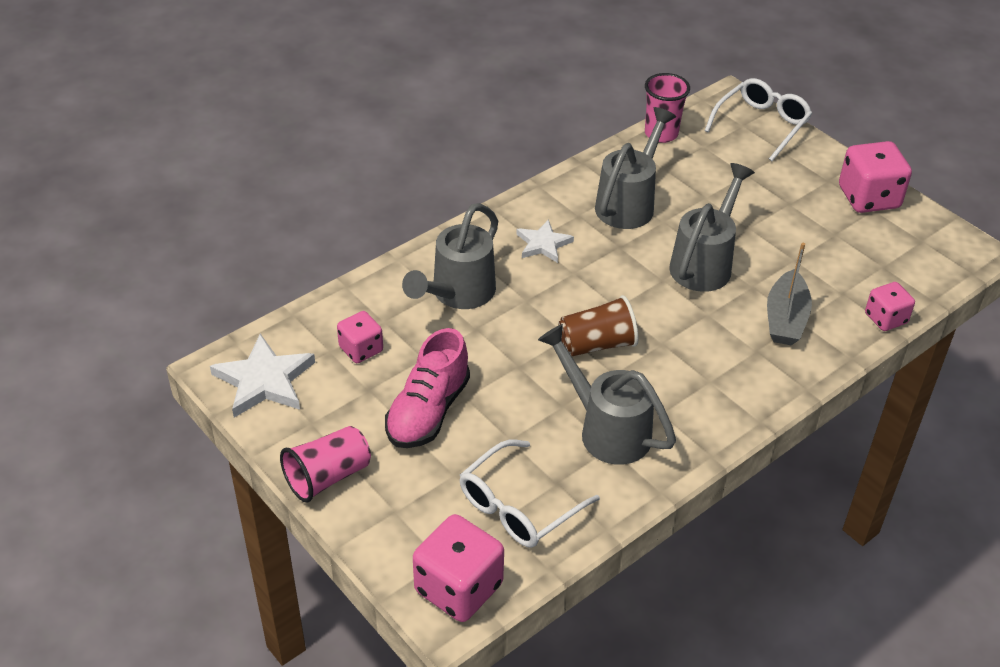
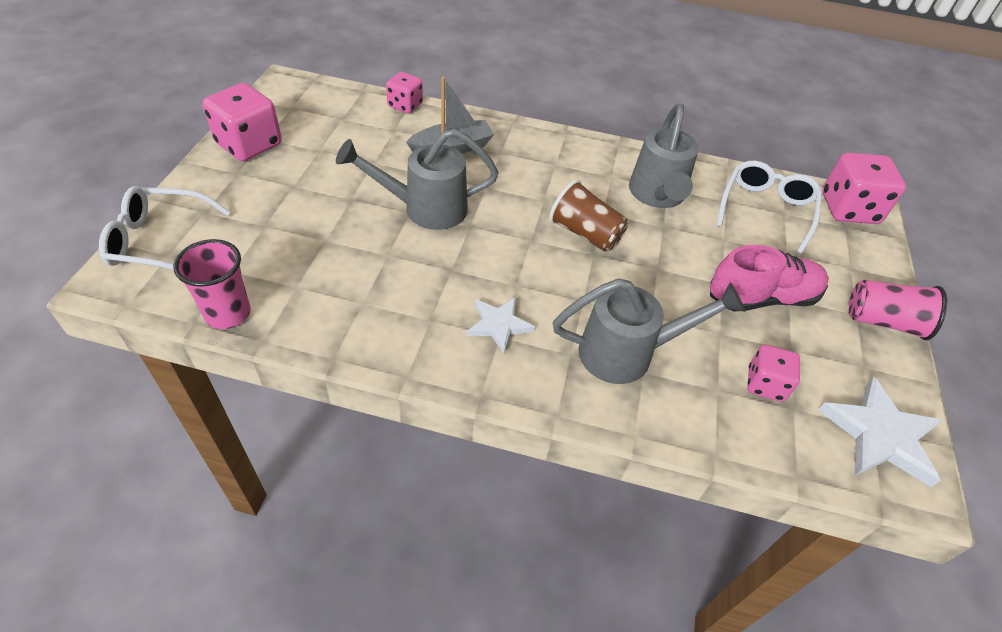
camera: 130 degrees left, 5 degrees up
white glasses [460,440,600,548] -> white glasses turned 75 degrees counterclockwise [716,161,822,254]
grey watering can [595,107,676,229] -> none

